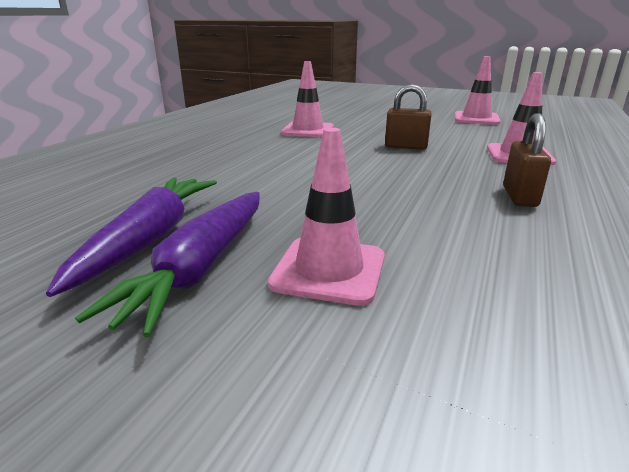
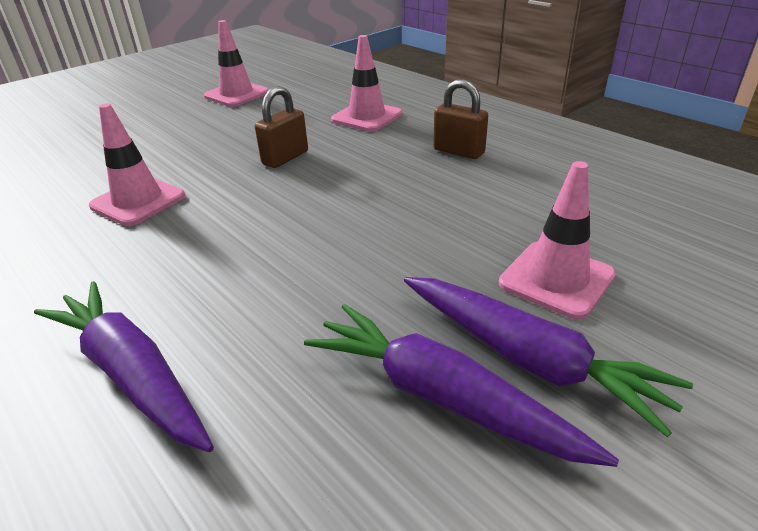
camera: 65 degrees left, 10 degrees up
none -> purple carrot [34,281,214,452]

